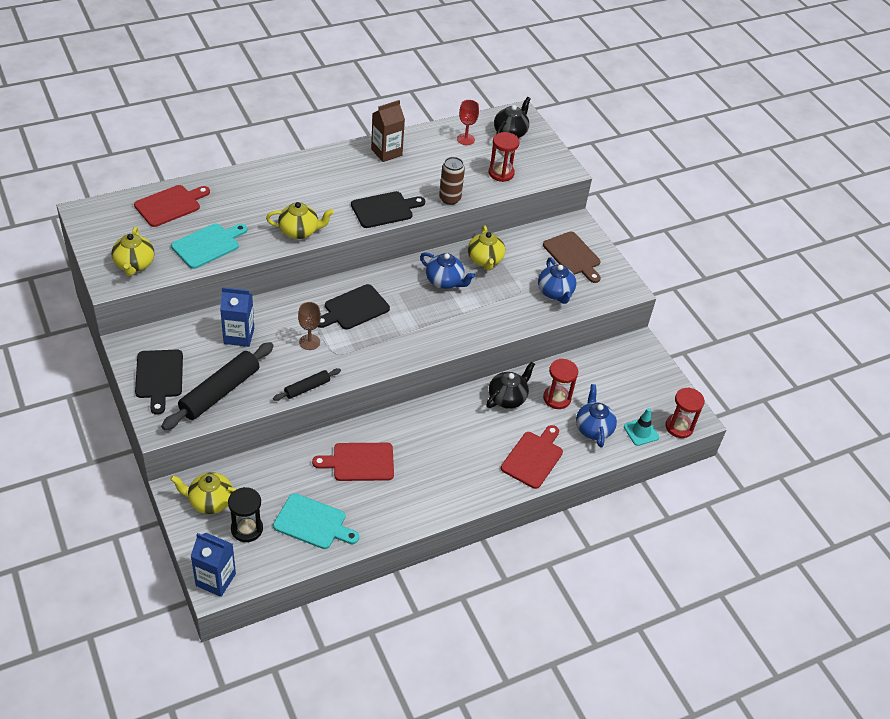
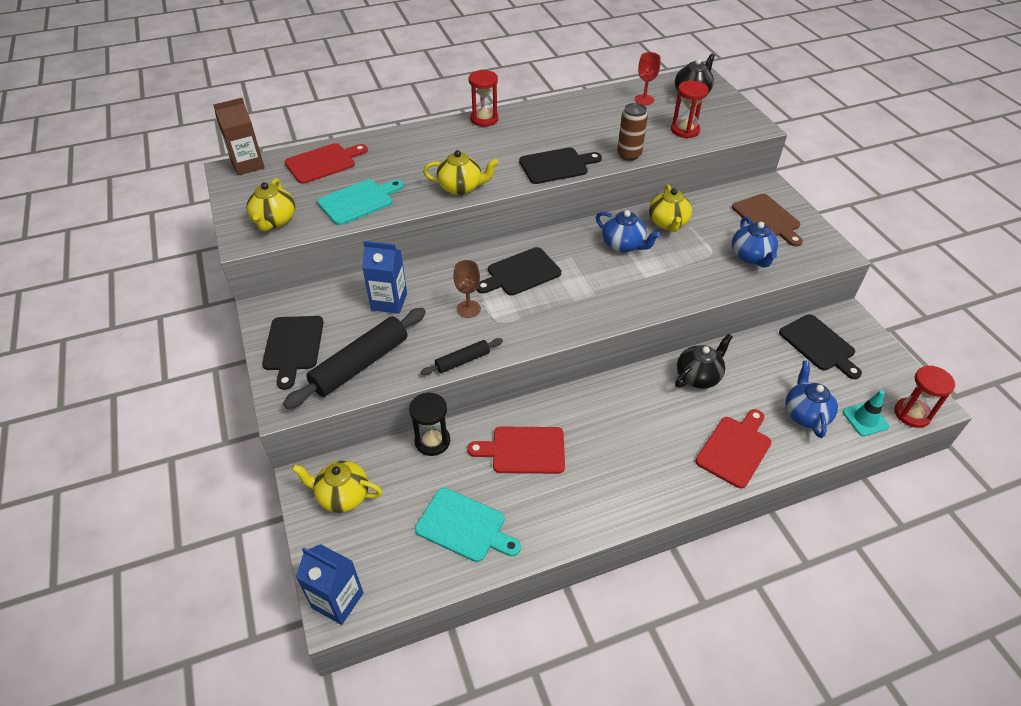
camera: 10 degrees right, 0 degrees up
black hourglass [228,487,263,542] -> black hourglass moved to [409,392,450,456]
brown carton [371,100,405,162] -> brown carton moved to [213,98,265,175]
red hourglass [543,359,578,409] -> red hourglass moved to [469,70,498,127]
none -> black cutting board [779,314,862,379]

